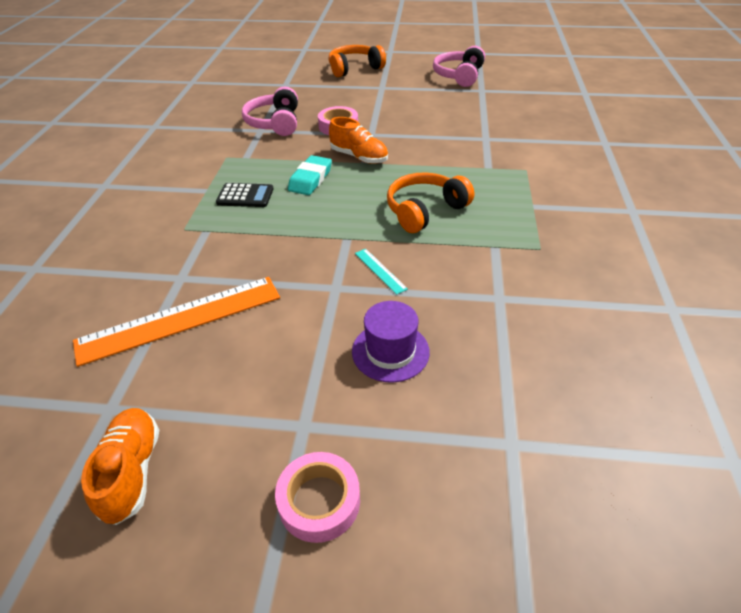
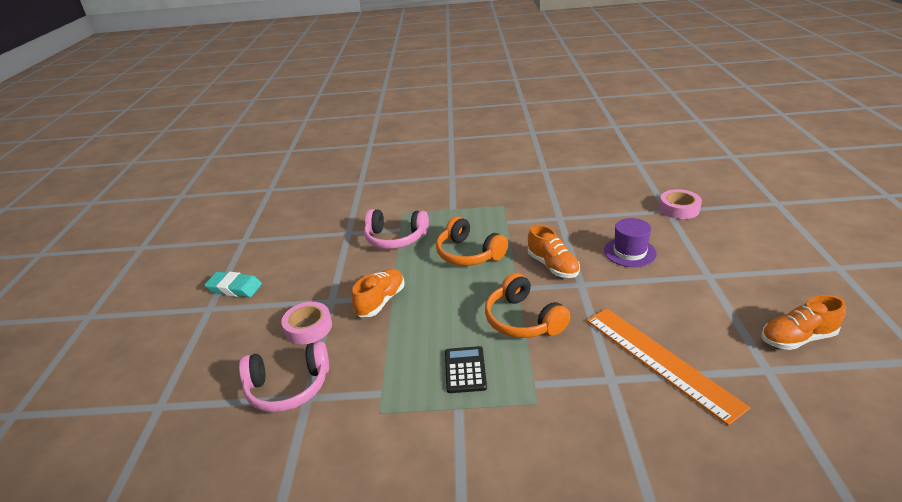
camera: 95 degrees left, 10 degrees down
pink tape [275,452,360,543] -> pink tape moved to [659,189,702,219]
turquoise eraser [288,155,332,195] -> turquoise eraser moved to [204,272,262,297]
orange headphones [329,45,386,77] -> orange headphones moved to [485,273,570,338]
turquoise ruler [355,249,408,295] -> orange shoe [528,225,580,278]
pink headphones [433,46,485,87] -> pink headphones moved to [364,209,429,249]

